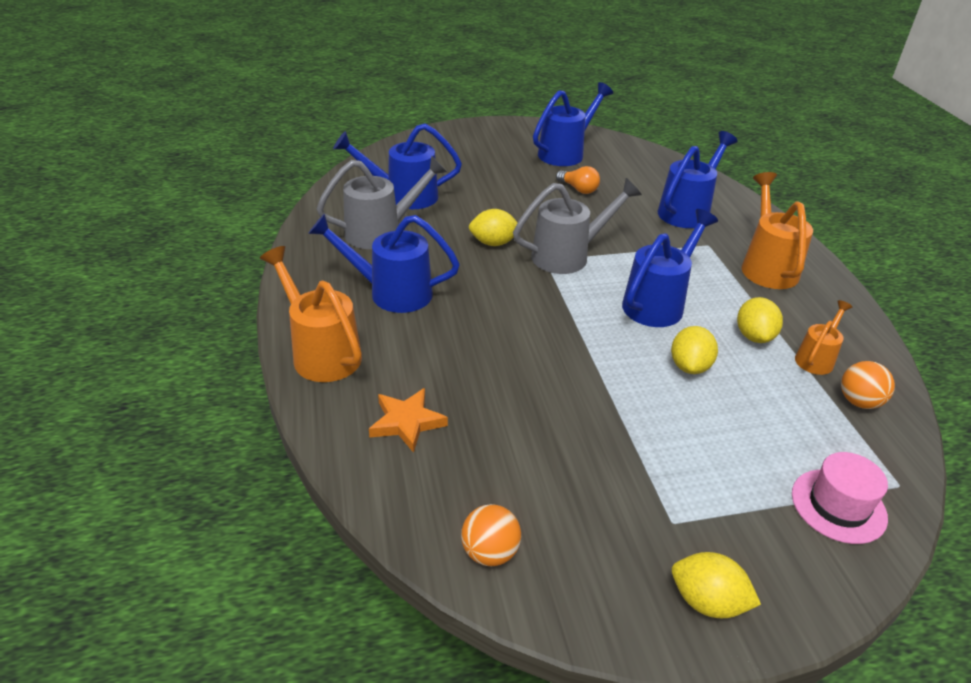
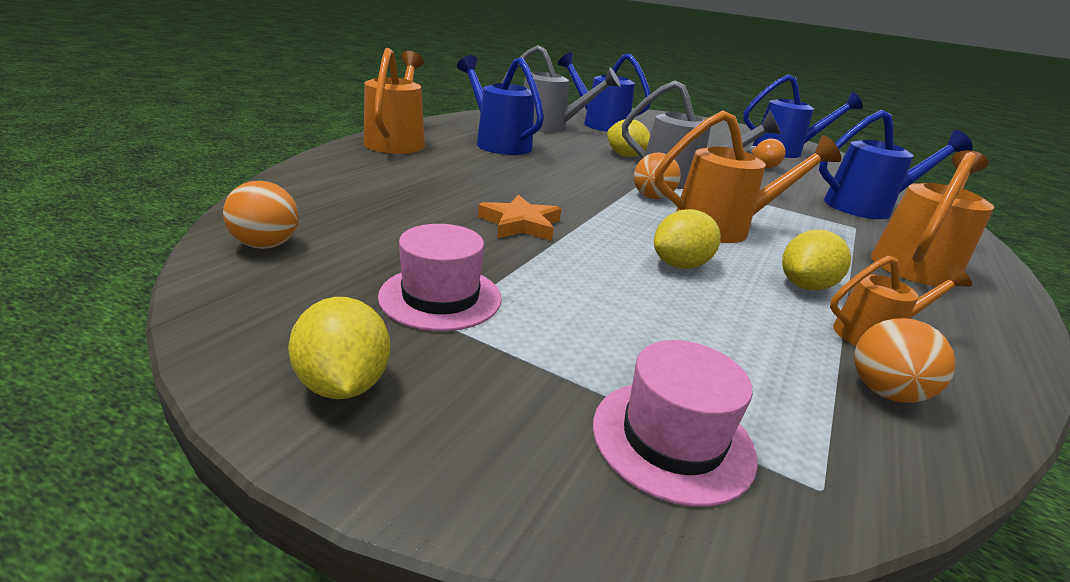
camera: 40 degrees right, 10 degrees down
orange star [369,388,448,453] -> orange star moved to [478,195,561,241]
blue watering can [622,209,718,327] -> orange watering can [655,111,841,243]
none -> pink hat [378,224,502,331]
none -> orange ball [634,152,681,199]

